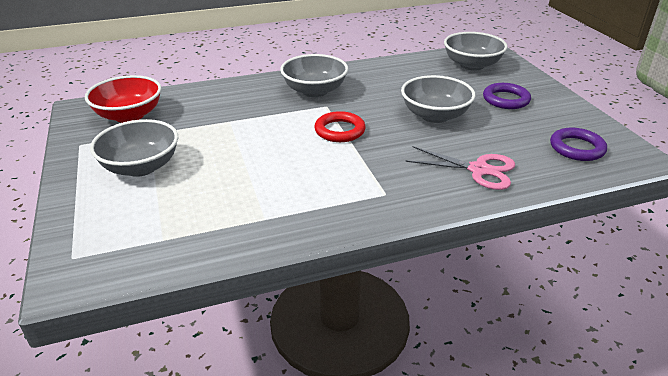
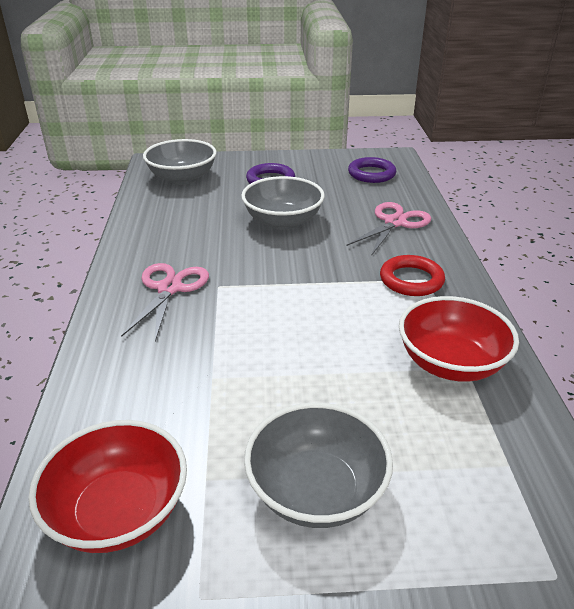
camera: 75 degrees left, 0 degrees up
grey bowl [280,54,348,97] -> pink scissors [121,263,209,342]
red ring [314,111,366,142] -> red ring moved to [380,255,445,296]
none -> red bowl [399,296,519,382]

